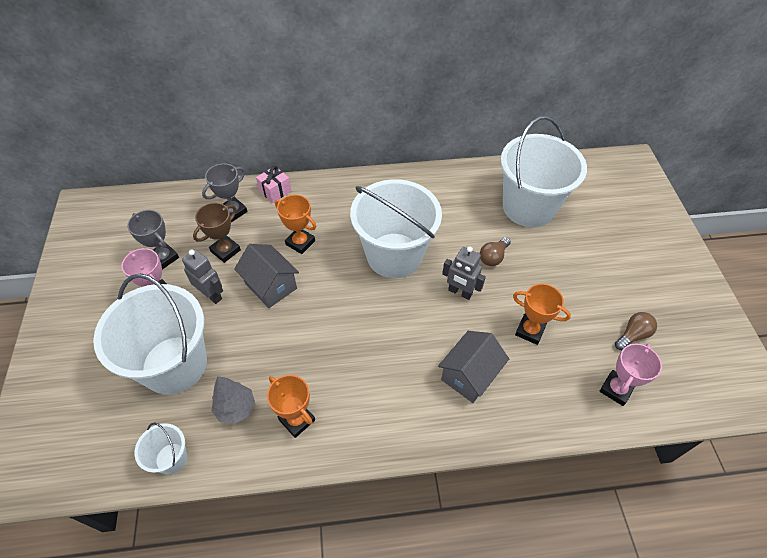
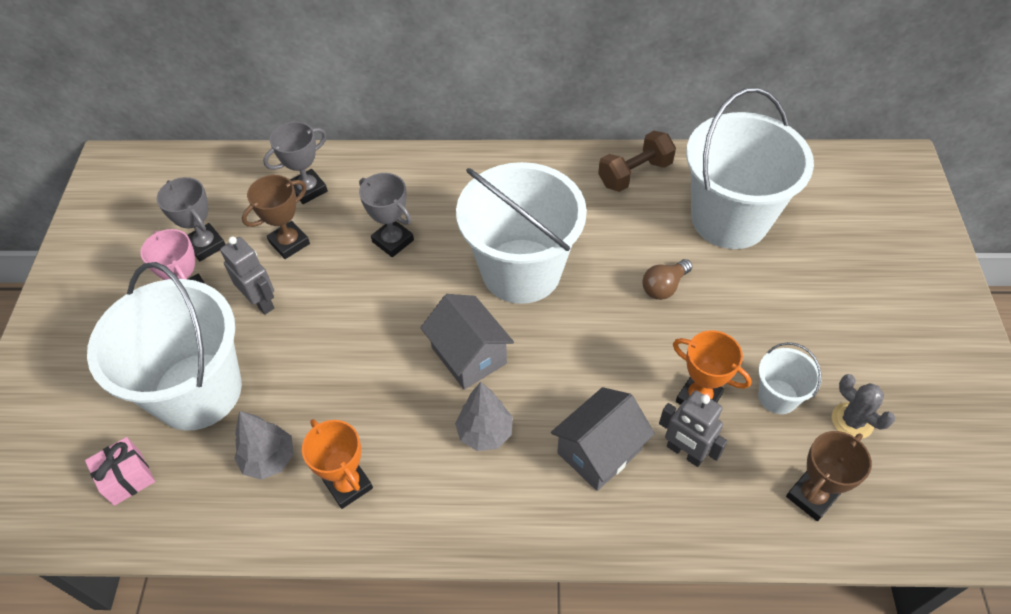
camera: 10 degrees right, 0 degrees up
white bucket [134,423,187,475] -> white bucket moved to [758,342,822,414]
grey house [234,244,299,308] -> grey house moved to [420,294,514,390]
pink gift [256,166,291,203] -> pink gift moved to [85,437,155,506]
orange trophy [275,195,316,254] -> grey trophy [359,173,414,257]
grey robot [442,246,486,300] -> grey robot moved to [659,391,728,467]
pink trophy [600,343,662,406] -> brown trophy [786,431,872,521]
brown light bulb [615,312,657,350] -> grey cactus [832,374,895,439]
none -> grey tree [455,382,513,451]
none -> brown dumbbell [598,131,676,192]

